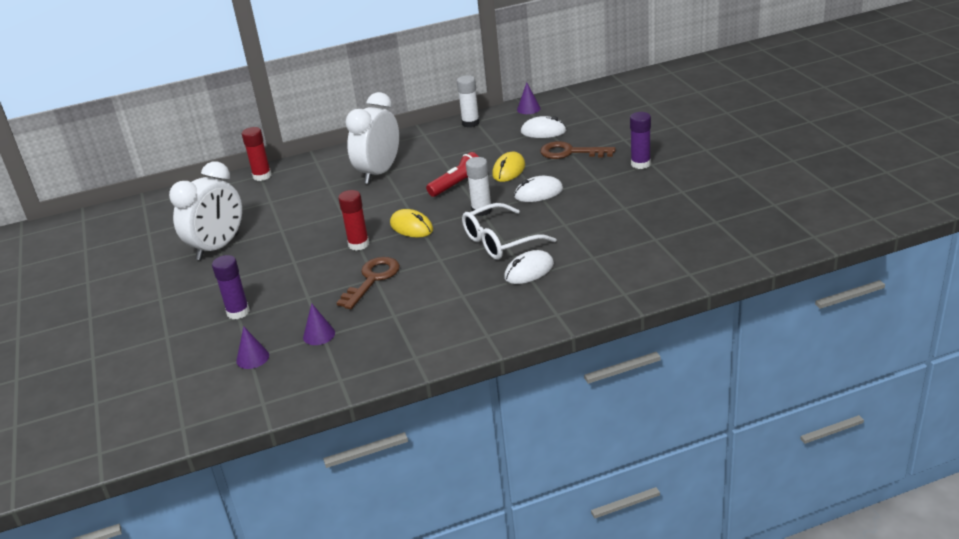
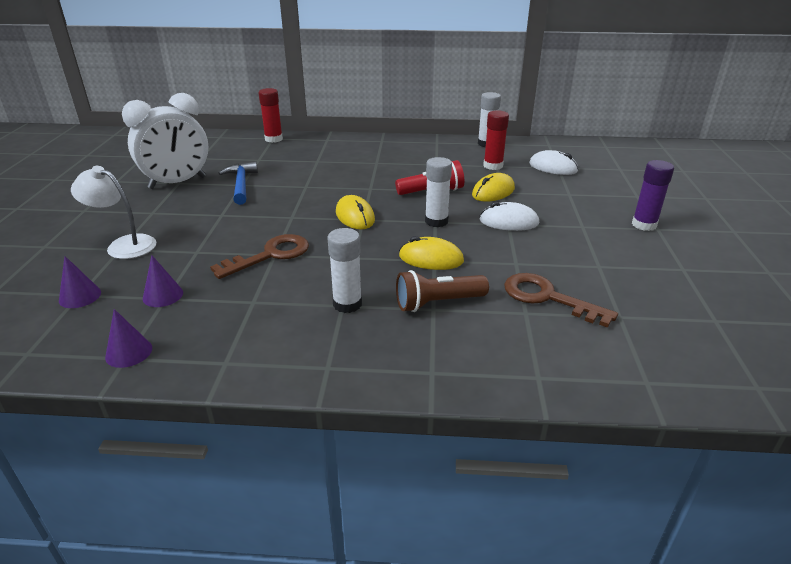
camera: 20 degrees right, 0 degrees up
purple glue stick [212,255,250,319] -> white lamp [71,166,157,259]
red glue stick [338,190,369,251] -> red glue stick moved to [483,110,509,170]
white clock [345,92,399,184] -> none
white glasses [462,203,556,260] -> yellow mouse [399,236,464,270]
white mouse [504,250,554,284] -> brown flashlight [396,270,489,312]
purple cone [517,82,541,114] -> purple cone moved to [105,309,152,368]
brown key [540,141,616,159] -> brown key moved to [504,273,618,328]
none -> blue hammer [218,162,258,205]
none -> white glue stick [328,228,362,313]

